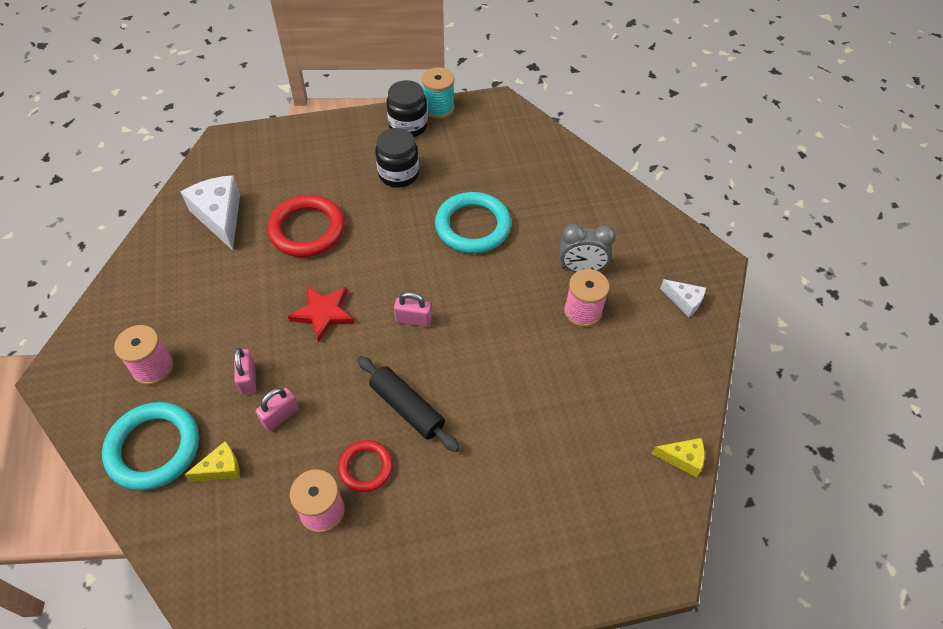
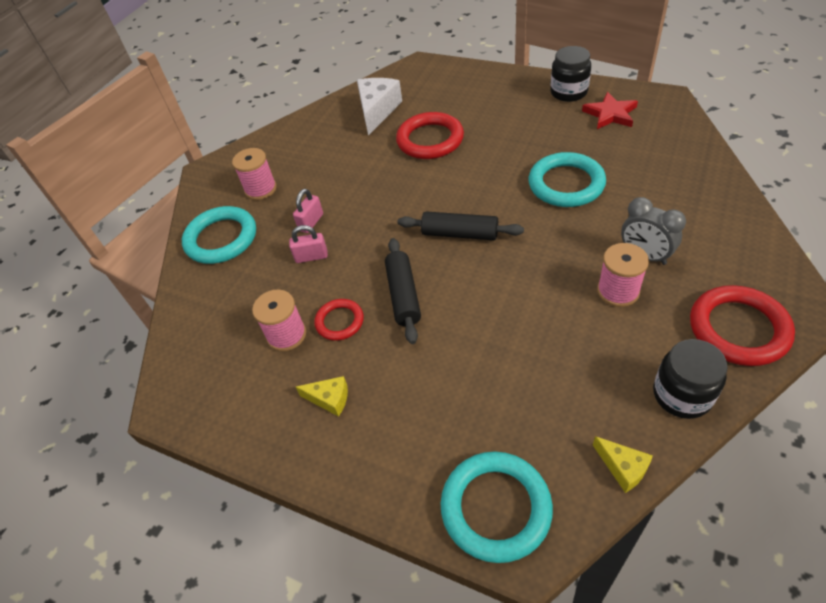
camera: 45 degrees right, 5 degrees down
yellow cheese [184,441,240,482] -> yellow cheese moved to [296,376,348,417]
red star [288,285,355,343] -> red star moved to [582,92,638,129]
black jar [375,128,419,188] -> black jar moved to [653,339,728,419]
pink padlock [394,292,432,327] -> black rolling pin [398,212,524,240]
turquoise spool [422,67,455,119] -> none
white cheese [660,279,706,317] -> red ring [690,285,795,366]
none -> turquoise ring [440,451,553,563]

